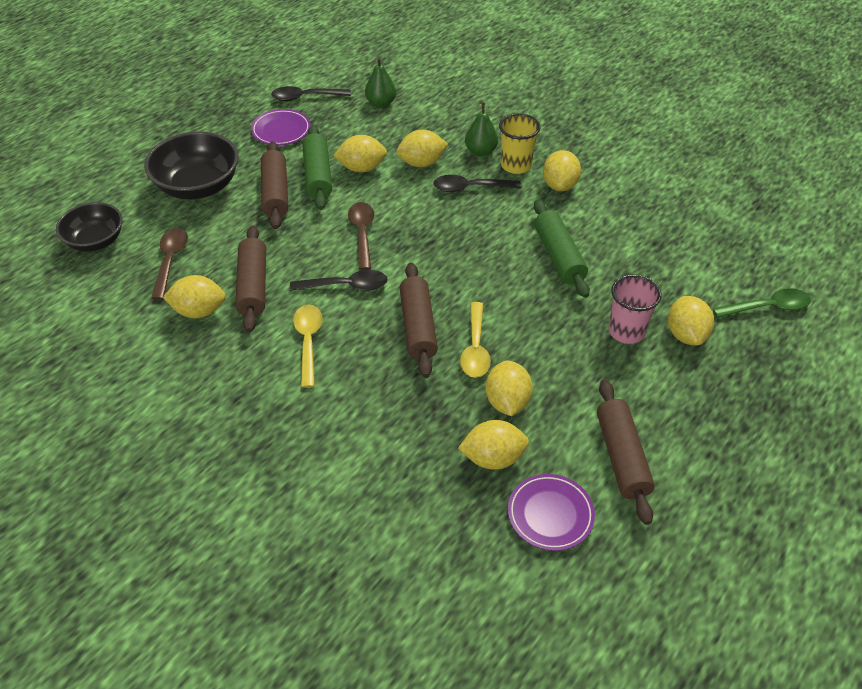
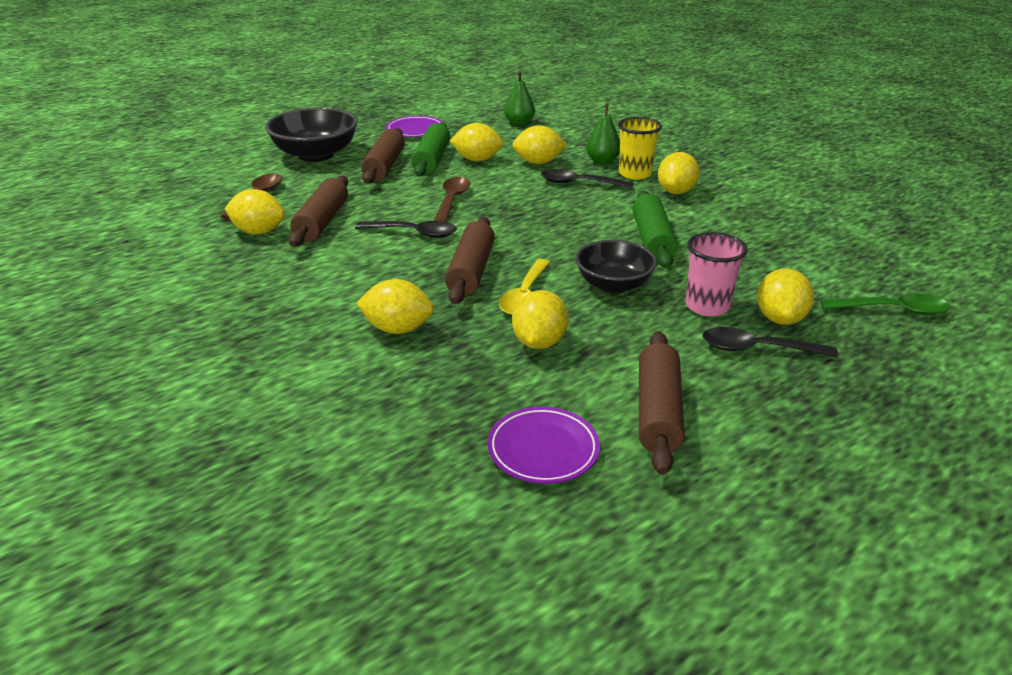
camera: 15 degrees right, 15 degrees down
black bowl [56,202,123,252] -> black bowl moved to [575,240,657,293]
black spoon [271,86,351,101] -> black spoon moved to [702,327,838,358]
yellow spoon [293,305,323,388] -> none
yellow lemon [458,420,529,469] -> yellow lemon moved to [356,279,434,334]

